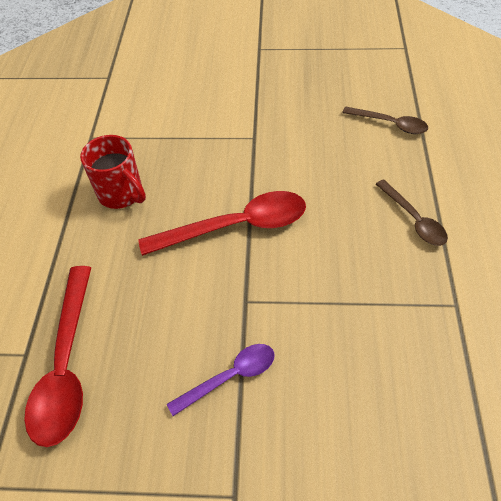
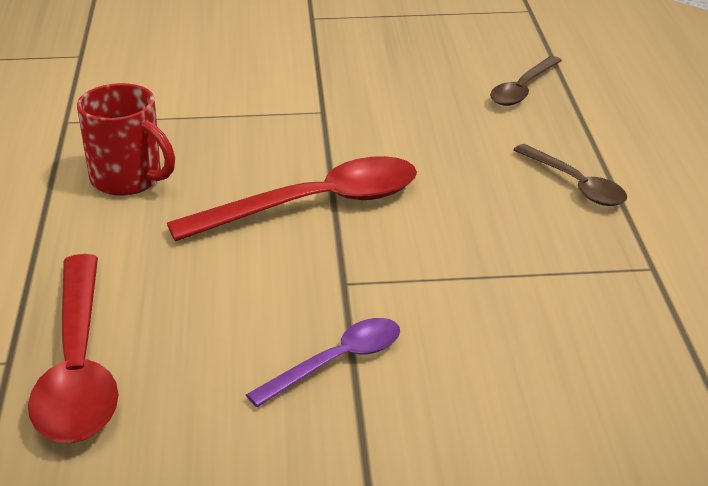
camera: 10 degrees left, 20 degrees down
brown spoon [342,106,428,134] -> brown spoon turned 105 degrees clockwise [490,56,562,106]

